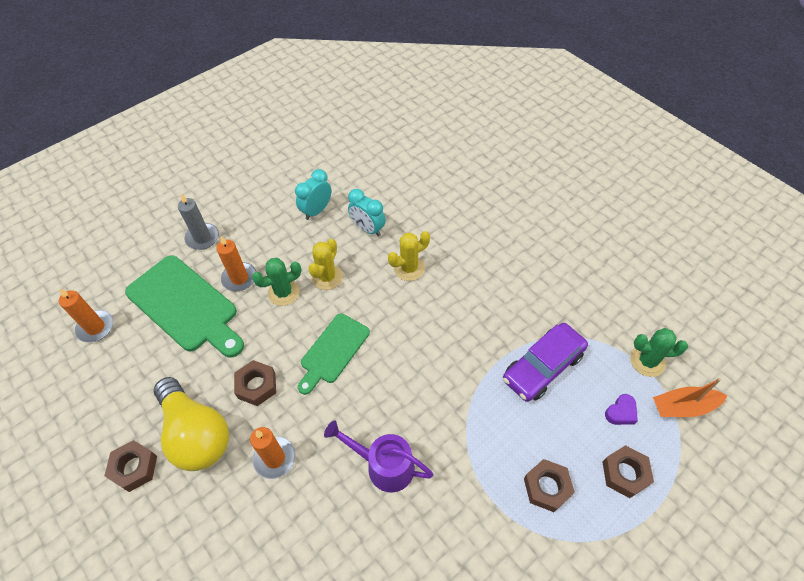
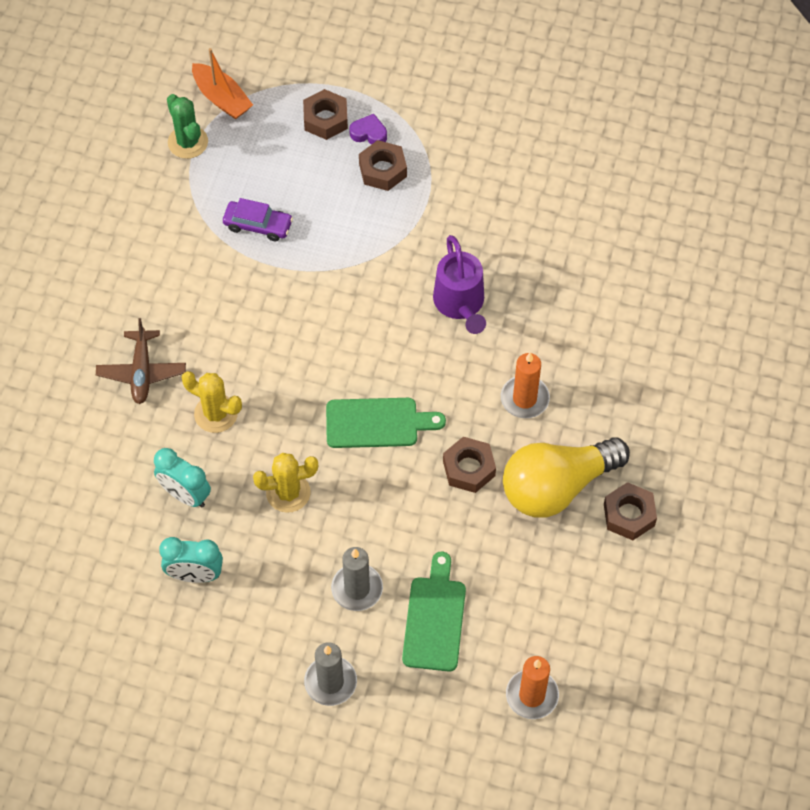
camera: 125 degrees left, 5 degrees up
green cutting board [125,255,244,358] -> green cutting board [402,552,466,672], size x0.61
yellow light bulb [154,377,229,471] -> yellow light bulb turned 135 degrees counterclockwise [503,437,630,517]
orange candle [216,236,256,291] -> grey candle [331,547,383,611]
green cactus [252,258,301,306] -> none
turquoise clock [348,189,386,237] -> turquoise clock turned 120 degrees clockwise [154,448,211,508]
purple car [503,323,588,402] -> purple car [223,198,293,241], size x0.61
purple heart [605,394,638,425] -> purple heart moved to [349,114,387,145]
none -> brown plane [96,318,186,404]

